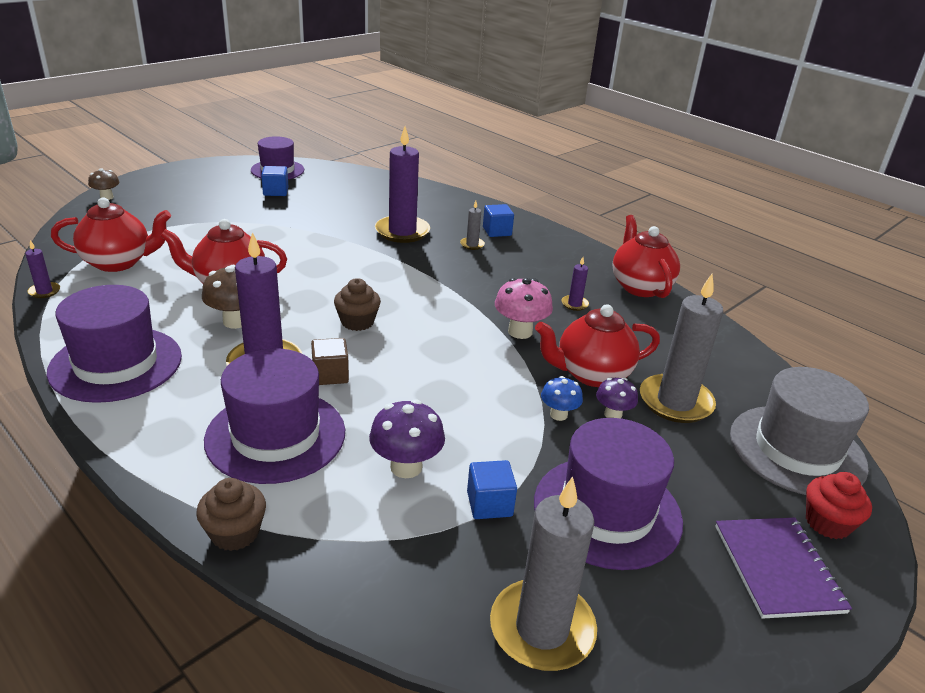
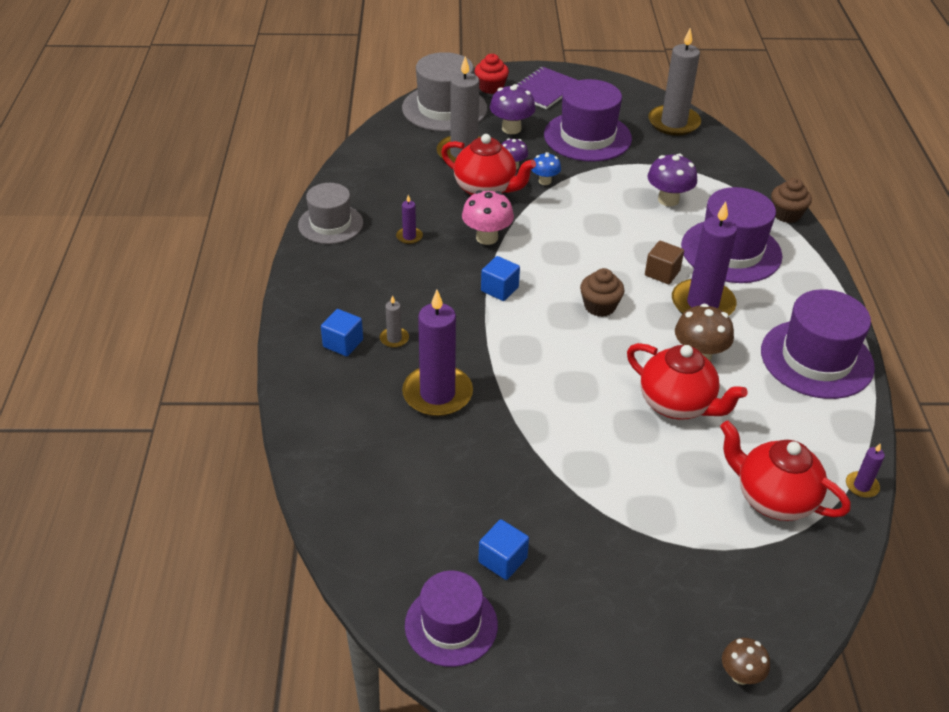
camera: 135 degrees left, 10 degrees up
blue cube [467,460,517,519] -> blue cube moved to [481,256,520,301]
red teapot [613,215,680,298] -> grey hat [298,183,363,244]
none -> purple mushroom [490,84,536,134]

